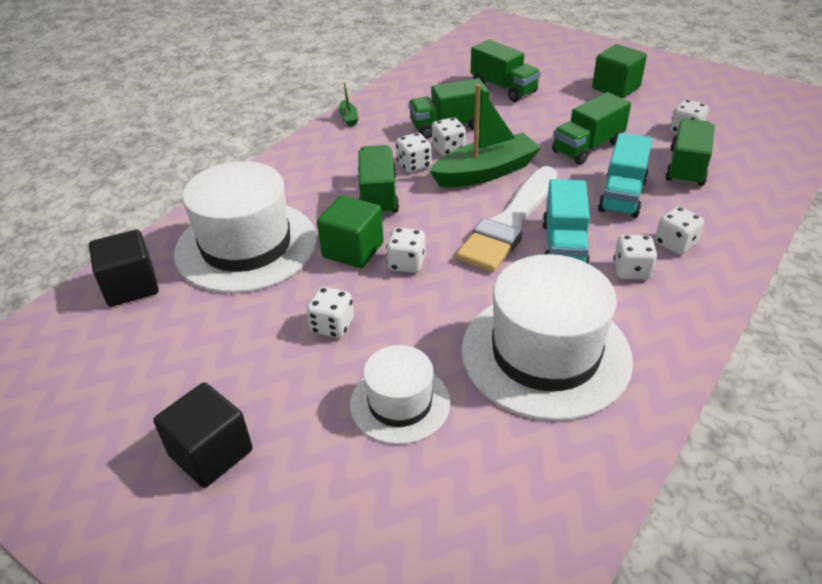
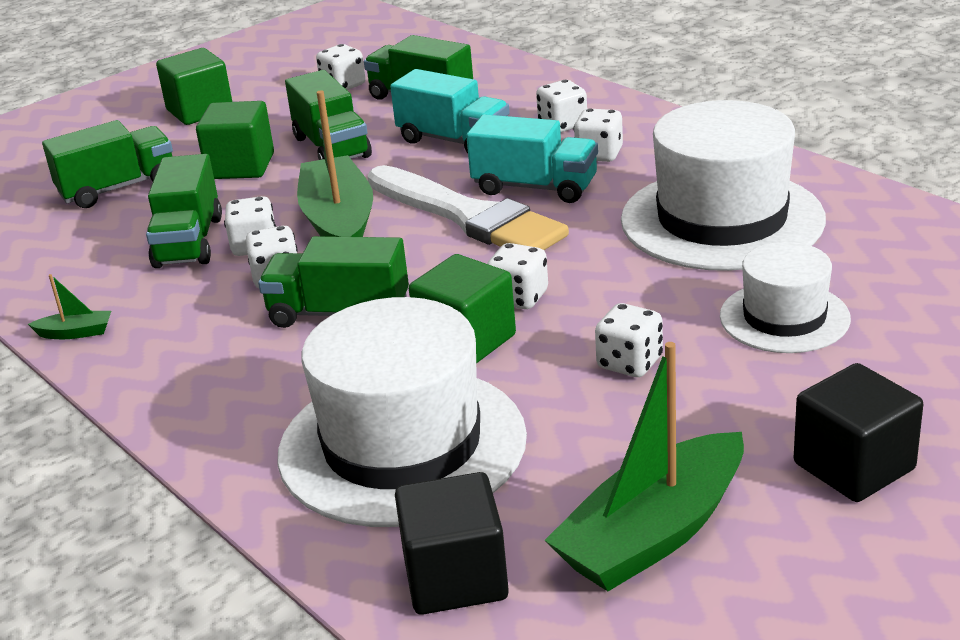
camera: 75 degrees left, 10 degrees down
none -> green cube [196,101,274,179]
none -> green boat [544,342,744,591]

